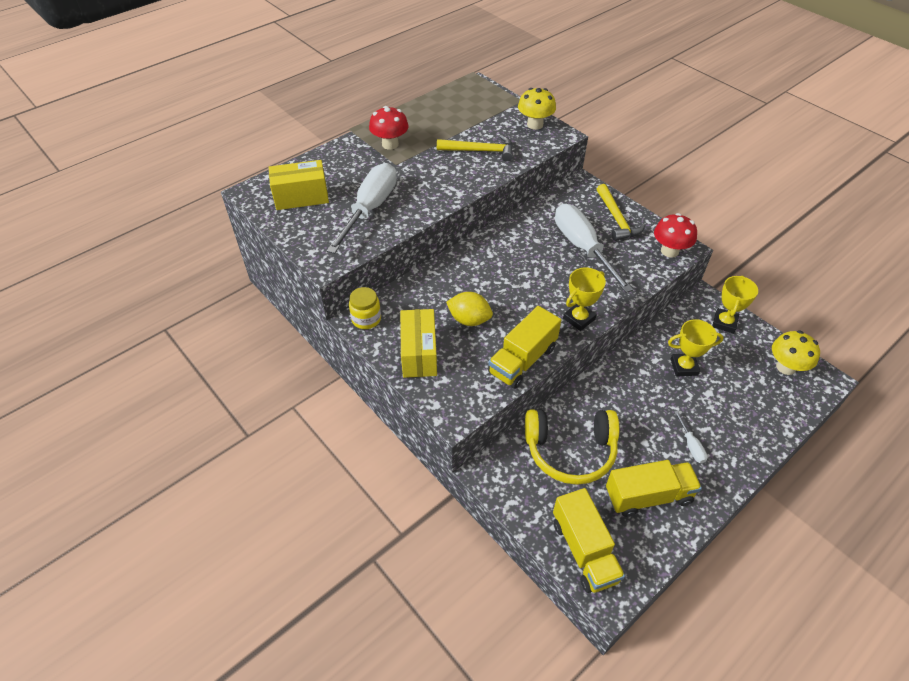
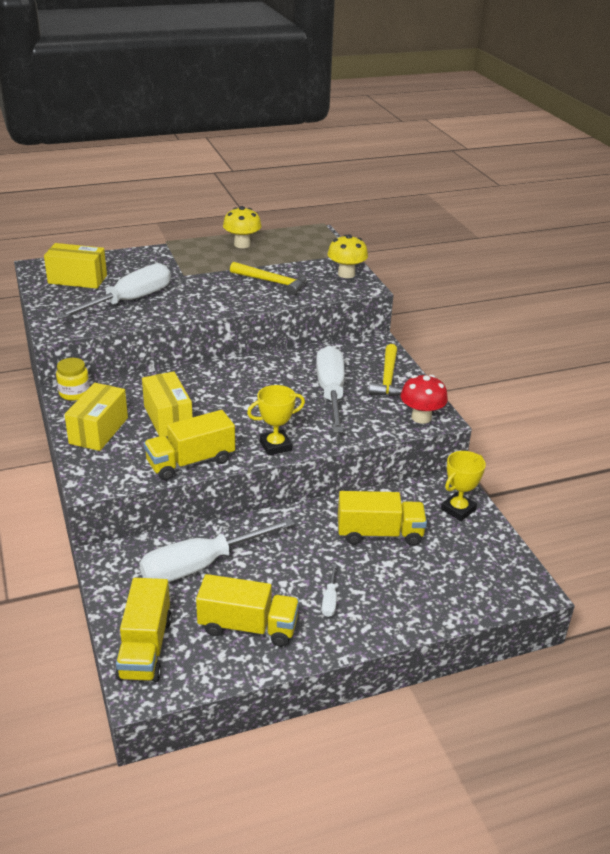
camera: 20 degrees right, 15 degrees down
red mushroom [369,106,409,150] -> none
yellow lemon [446,292,493,326] -> yellow box [142,372,193,437]
yellow headphones [525,409,619,485] -> white screwdriver [139,518,294,582]
yellow trophy [668,319,724,377] -> yellow truck [338,491,427,546]
yellow mushroom [772,330,820,375] -> yellow mushroom moved to [223,206,262,248]

